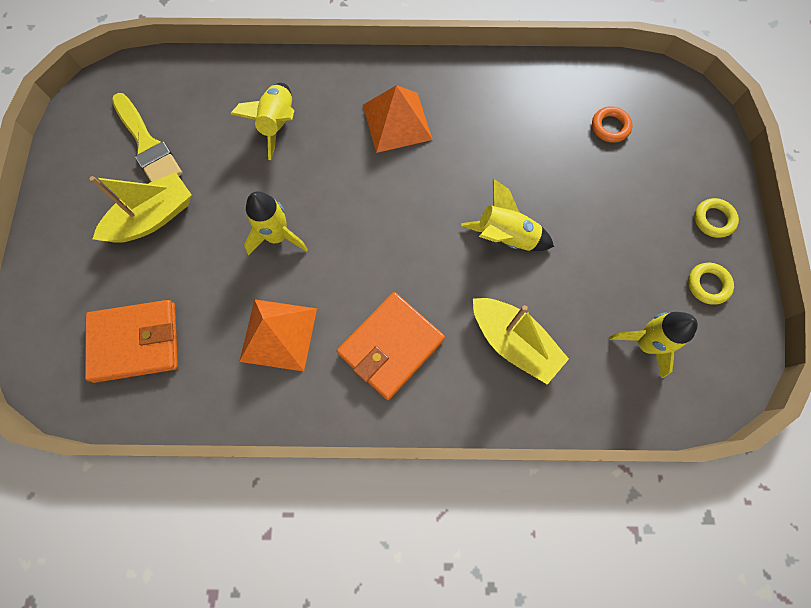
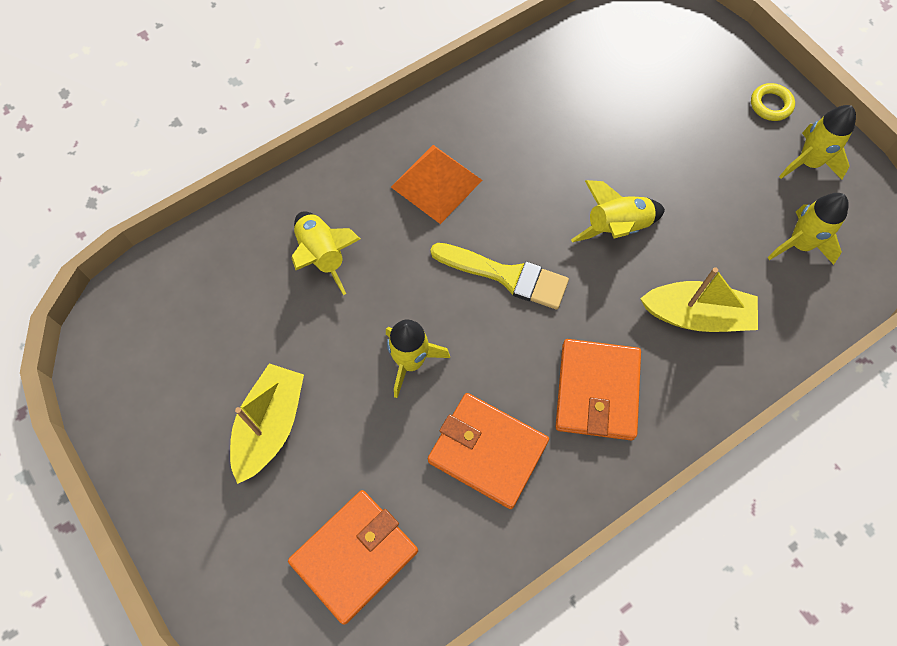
camera: 35 degrees left, 5 degrees down
yellow brush [112,93,183,182] -> yellow brush moved to [431,243,569,310]
orange pyramid [239,299,317,372] -> orange wallet [428,393,549,509]
orange ring [592,106,633,143] -> none
yellow ring [688,263,734,305] -> yellow rocket [779,105,856,180]

